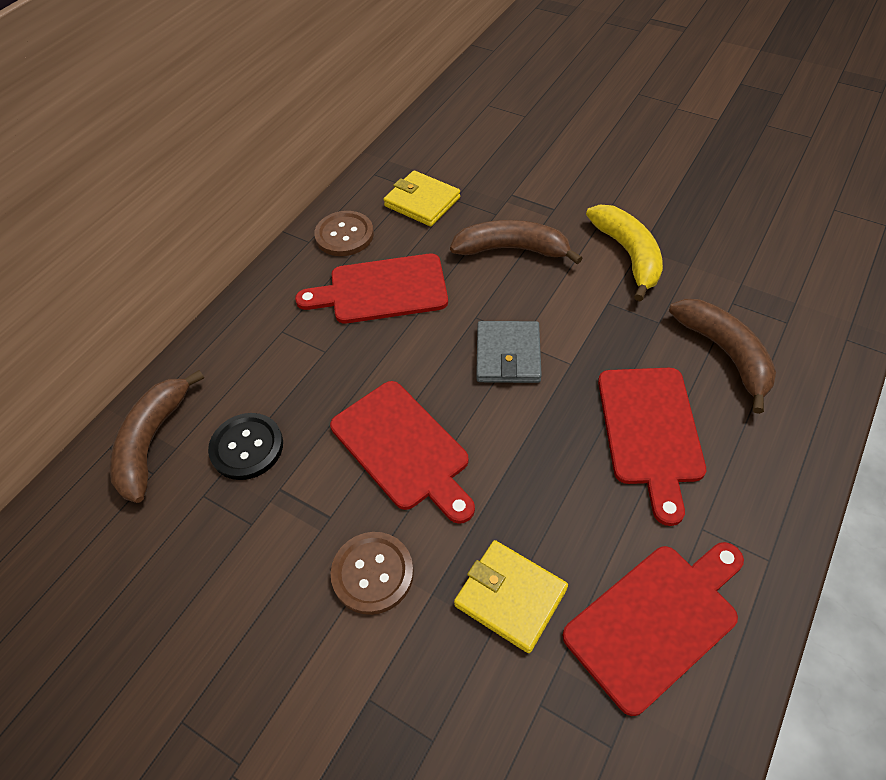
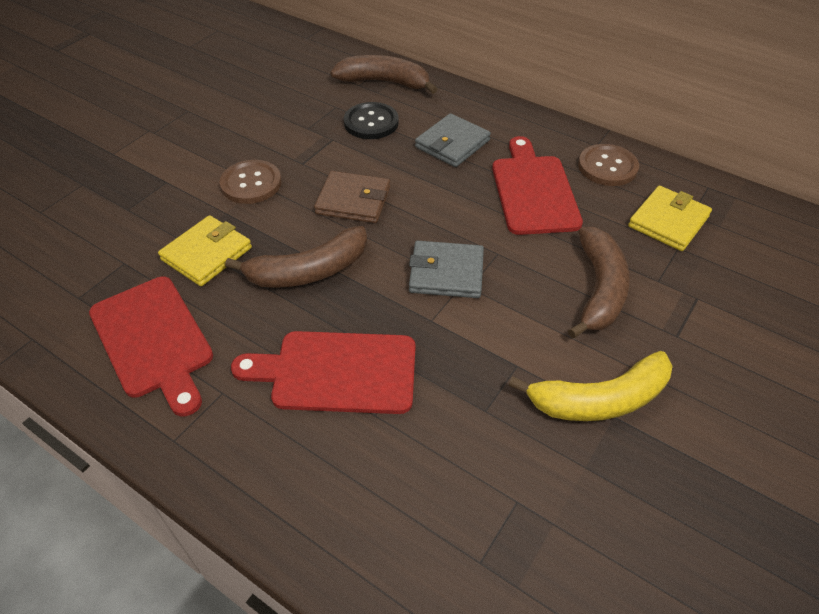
camera: 90 degrees right, 5 degrees down
red cutting board [330,381,475,524] -> brown wallet [314,171,390,223]
brown banana [669,299,776,414] -> brown banana moved to [225,226,367,288]
none -> grey wallet [415,113,491,167]

